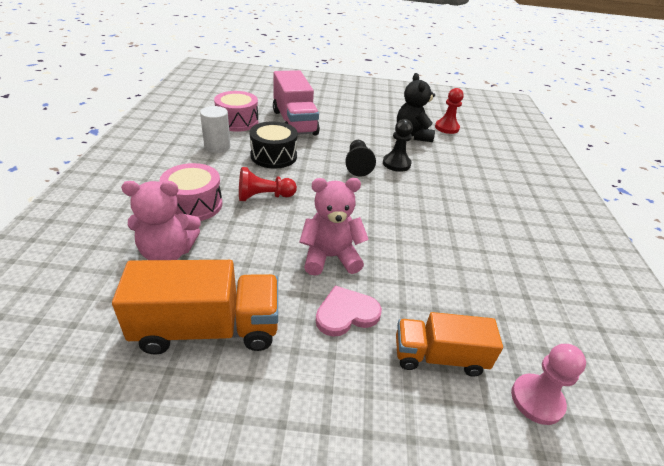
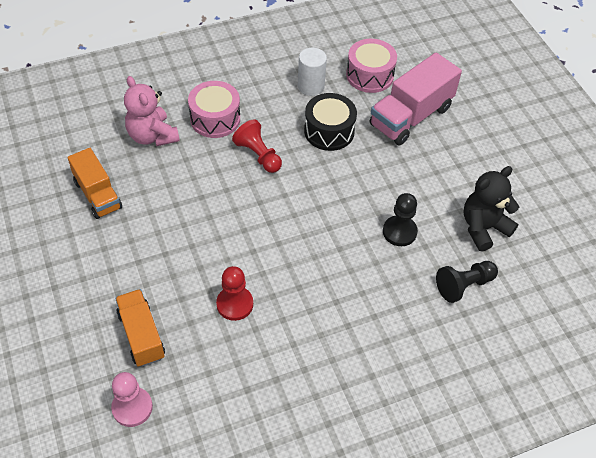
camera: 65 degrees right, 15 degrees up
orange truck [112,260,278,355] -> orange truck [68,148,122,219], size x0.65
pink teddy bear [299,178,369,276] -> none
pink heart [316,285,382,337] -> none
black pawn [345,140,376,177] -> black pawn moved to [436,261,498,303]
red pawn [435,88,464,134] -> red pawn moved to [216,266,253,321]

